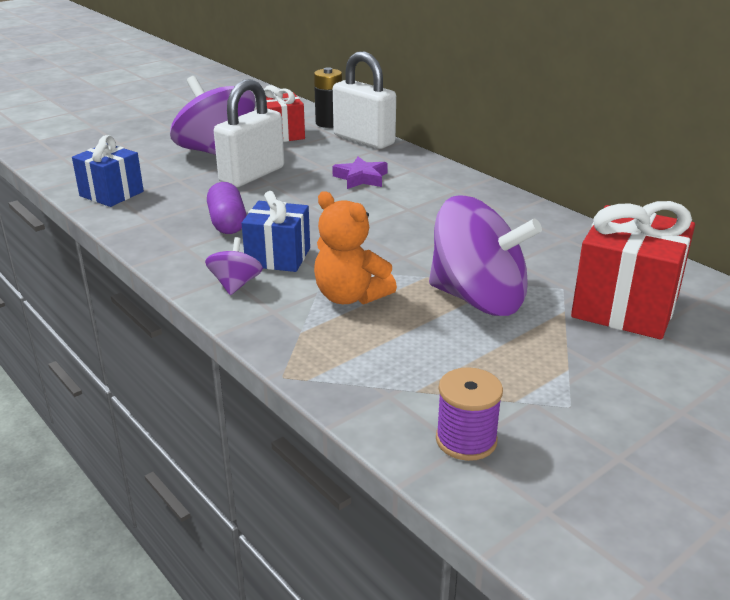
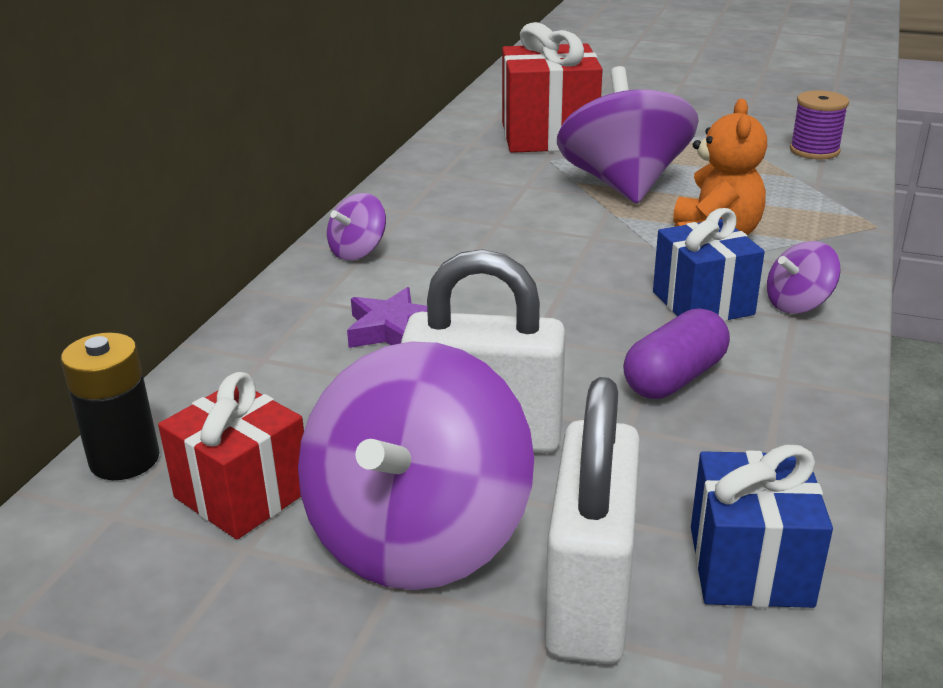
camera: 120 degrees left, 0 degrees up
white padlock [333,51,396,149] -> white padlock moved to [544,377,640,664]
none -> purple spinning top [327,193,386,260]

